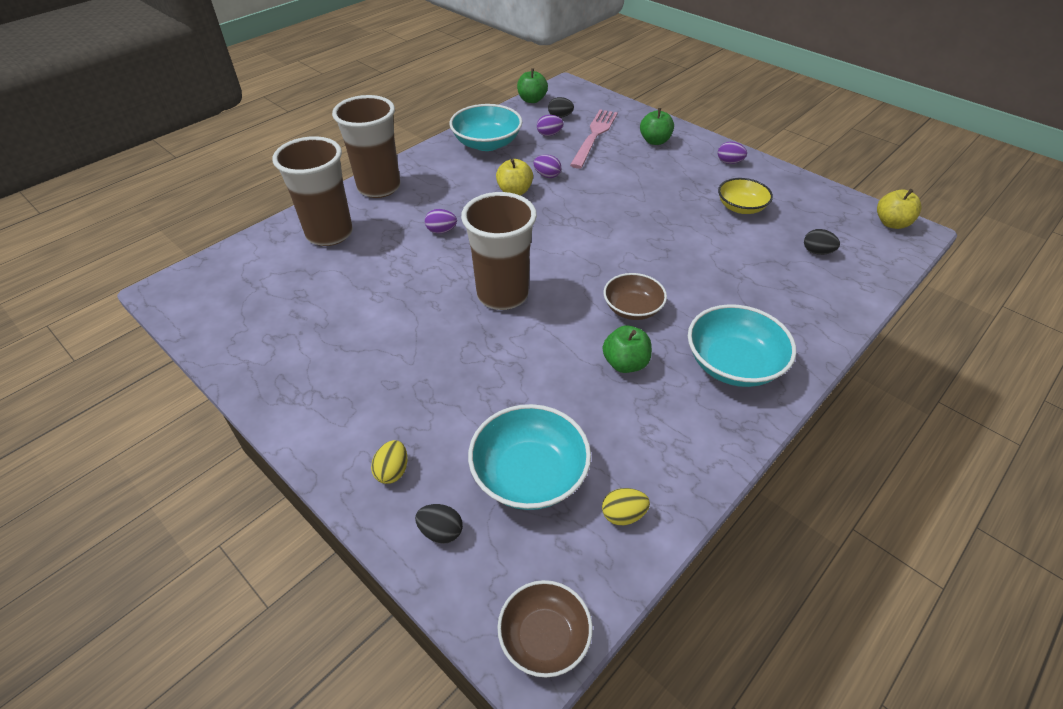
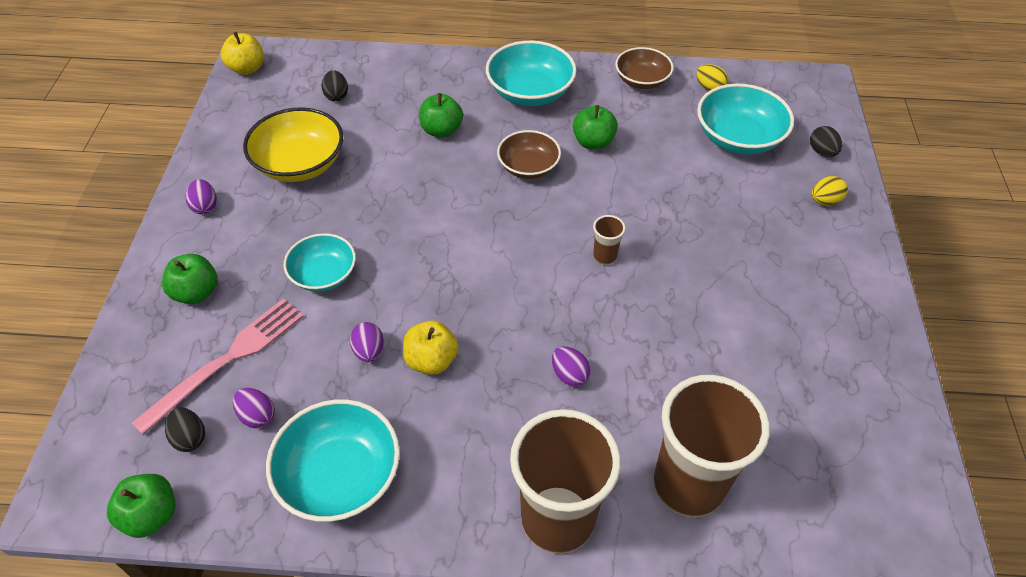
camera: 130 degrees left, 5 degrees up
brown cup [461,192,537,310] -> brown cup [593,215,626,265], size x0.40
brown bowl [497,580,593,678] -> brown bowl moved to [615,47,674,89]
pink fork [570,110,618,169] -> pink fork turned 150 degrees clockwise [131,299,304,435]
yellow bowl [718,178,773,214] -> yellow bowl [243,107,343,182], size x1.53
none -> turquoise bowl [284,233,356,292]
none -> green apple [419,93,463,138]

